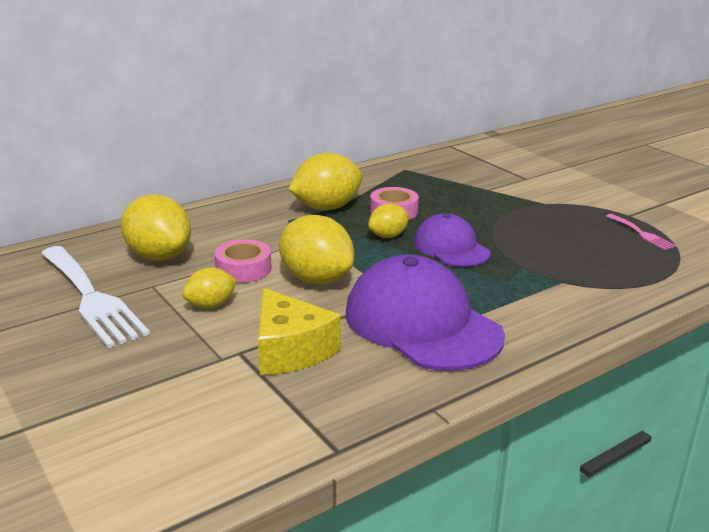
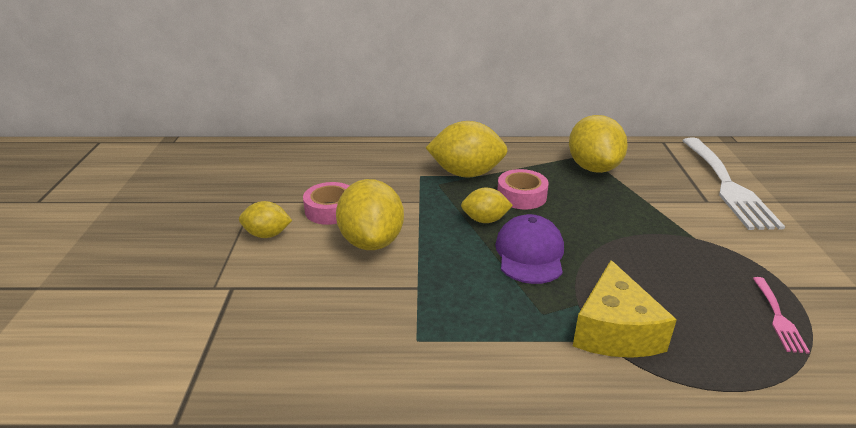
camera: 35 degrees right, 5 degrees up
white fork [41,246,150,348] -> white fork moved to [682,138,785,230]
yellow lemon [121,194,191,261] -> yellow lemon moved to [569,115,628,173]
yellow cheese [258,288,341,375] -> yellow cheese moved to [573,260,677,358]
purple cap [346,255,505,371] -> none

